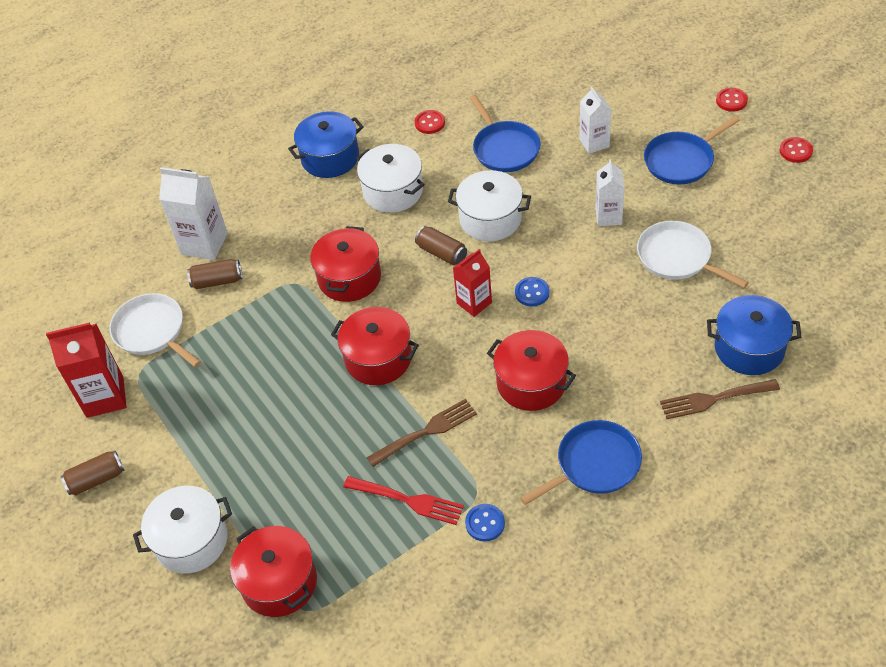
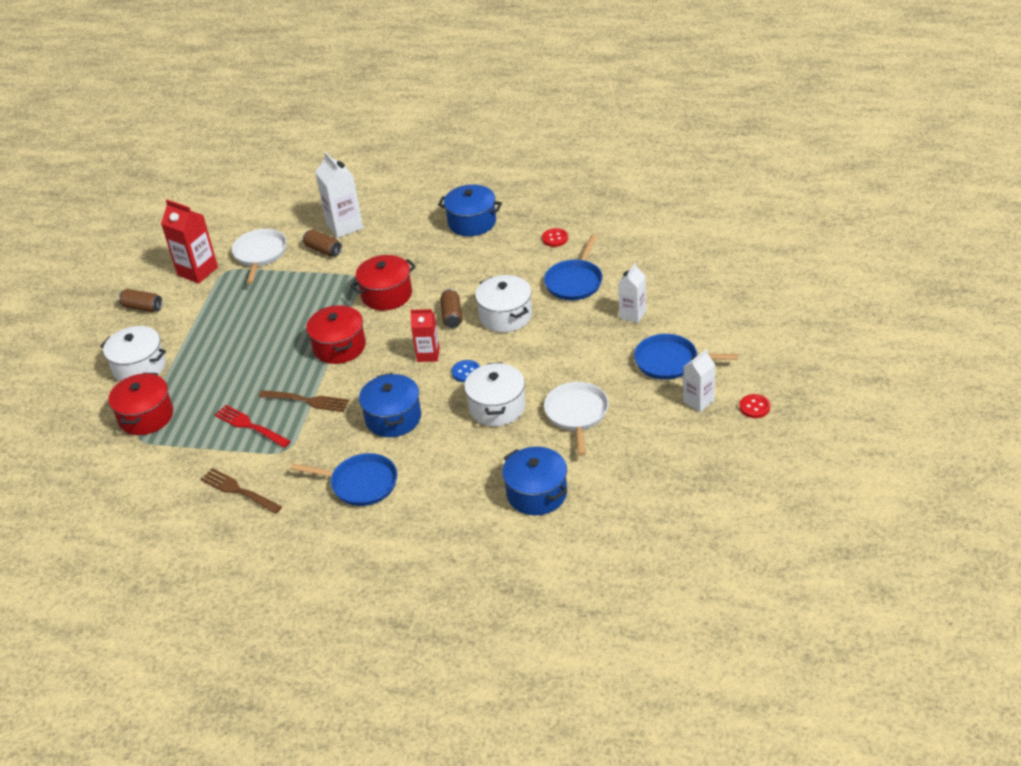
camera: 45 degrees right, 10 degrees down
red fork [343,476,464,525] -> red fork turned 150 degrees clockwise [214,405,291,448]
white pot [356,144,425,213] -> white pot moved to [464,362,526,426]
blue button [465,504,505,542] -> none
red pot [487,330,576,411] -> blue pot [359,373,421,437]
white carton [595,159,625,226] -> white carton moved to [683,349,715,412]
brown fork [660,379,780,419] -> brown fork moved to [200,468,282,514]
red button [716,88,748,112] -> none

